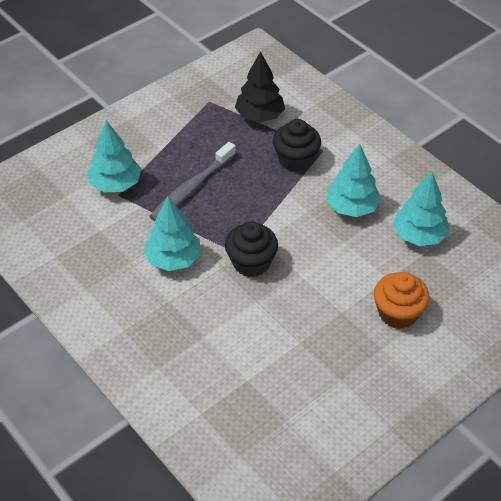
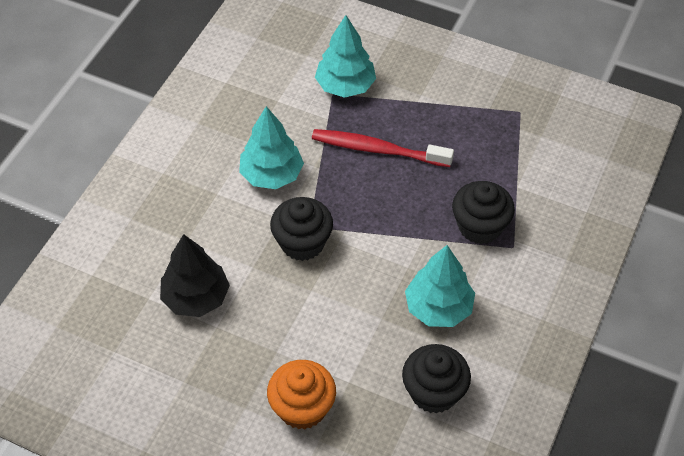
camera: 65 degrees right, 5 degrees up
grey toothbrush [149,142,236,221] -> red toothbrush [312,129,454,167]
black tree [235,51,285,122] -> black tree moved to [160,234,230,317]
turquoise tree [393,173,449,246] -> black cupcake [402,344,471,414]

